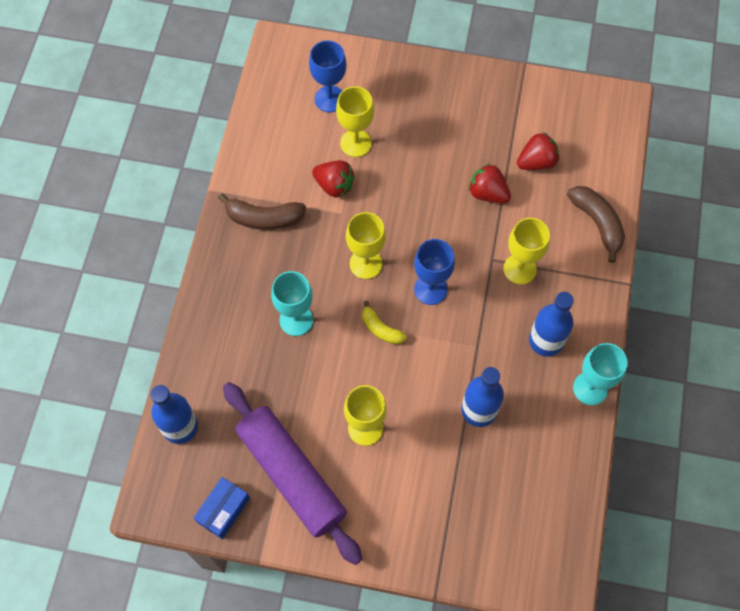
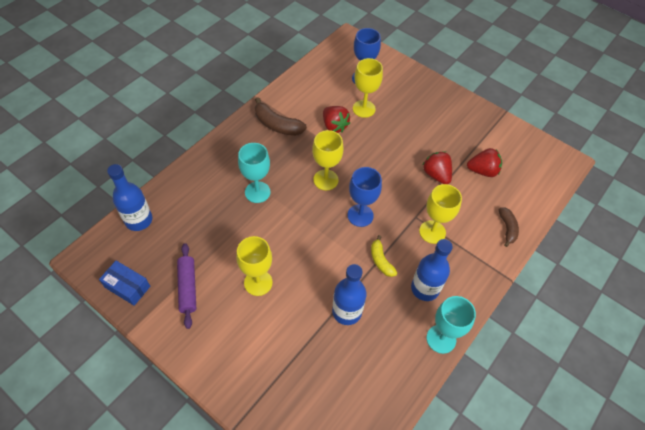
camera: 25 degrees right, 10 degrees down
blue box [194,477,250,539] -> blue box turned 60 degrees clockwise [99,260,150,306]
purple rolling pin [223,382,362,565] -> purple rolling pin [177,243,196,329], size x0.52
yellow banana [363,301,407,344] -> yellow banana moved to [371,235,397,277]
brown banana [567,186,625,263] -> brown banana [499,207,519,247], size x0.63

